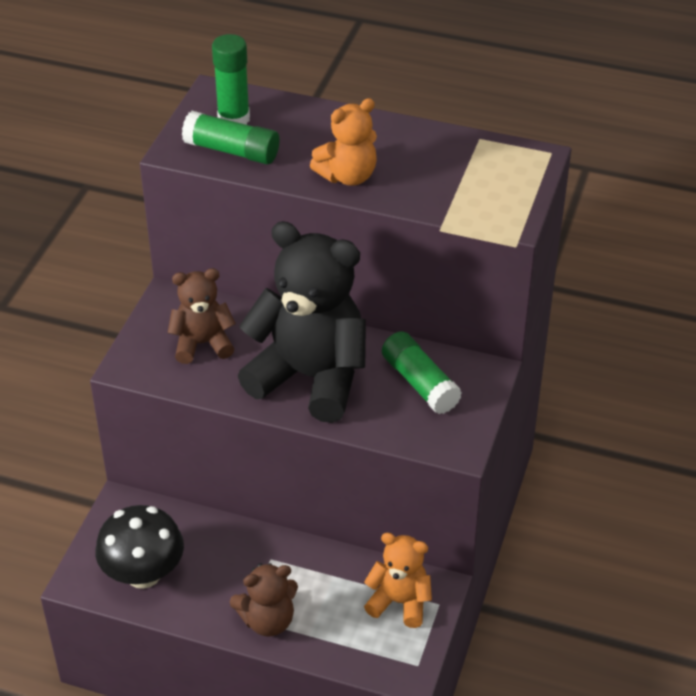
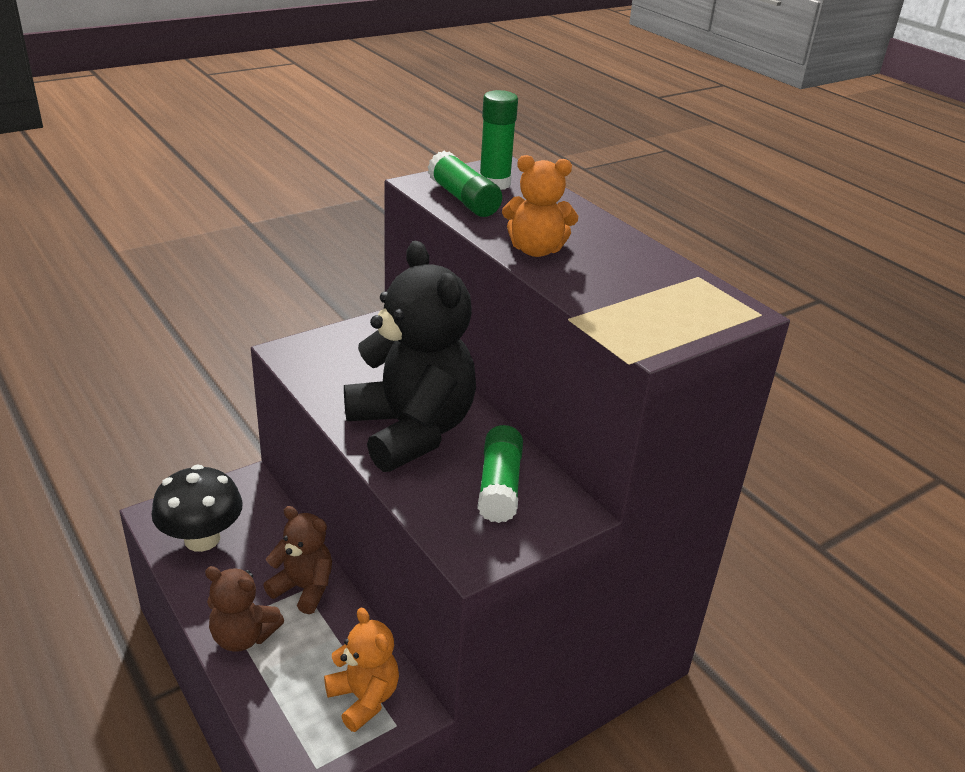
camera: 35 degrees right, 10 degrees down
brown teddy bear [168,268,236,364] -> brown teddy bear moved to [263,506,332,614]

